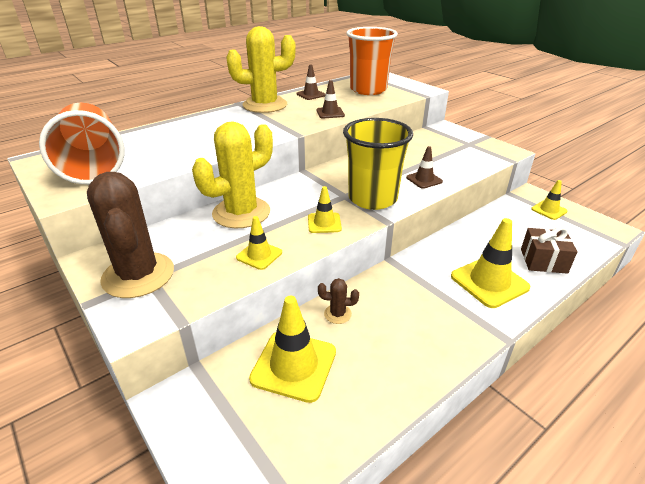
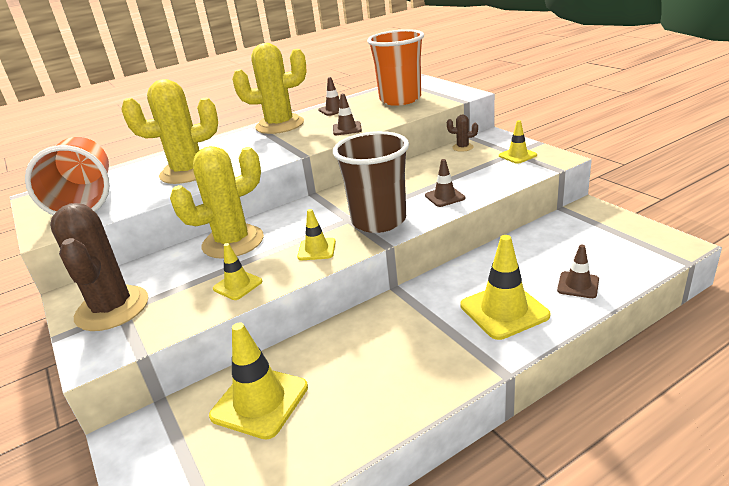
camera: 10 degrees right, 5 degrees down
brown cactus [318,278,359,324] -> brown cactus moved to [447,114,478,152]
yellow cup [343,118,413,210] -> brown cup [333,131,409,233]
brown gift [521,227,578,274] -> brown traffic cone [557,245,599,298]
yellow traffic cone [531,180,568,220] -> yellow traffic cone moved to [499,120,537,164]
none -> yellow cactus [121,79,218,184]

